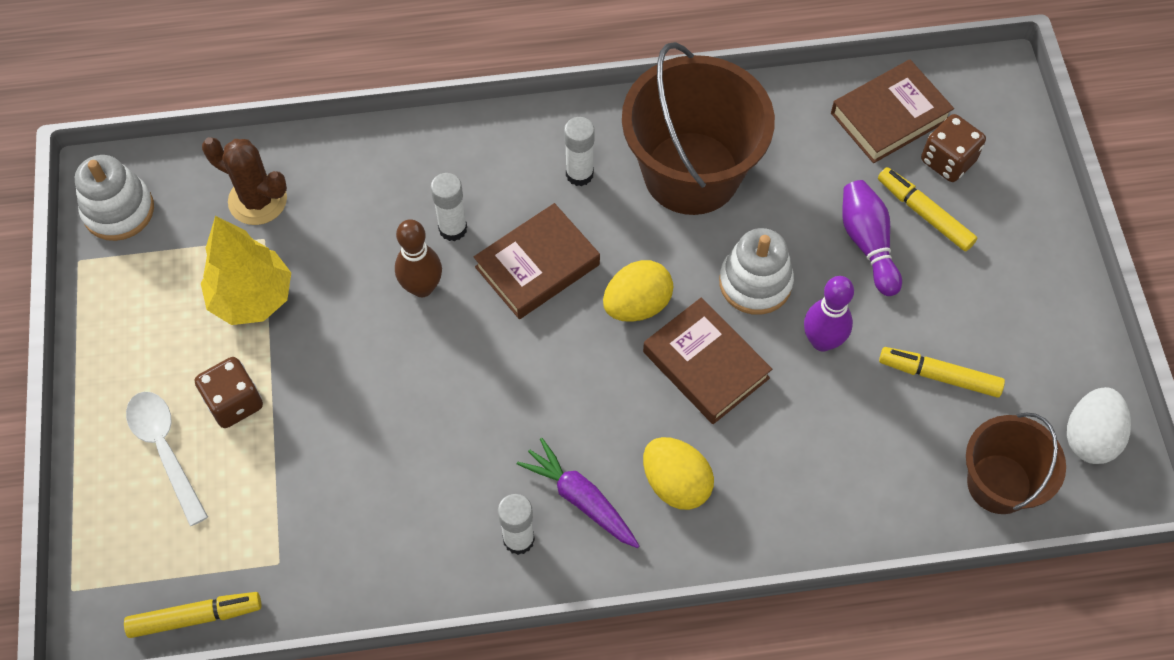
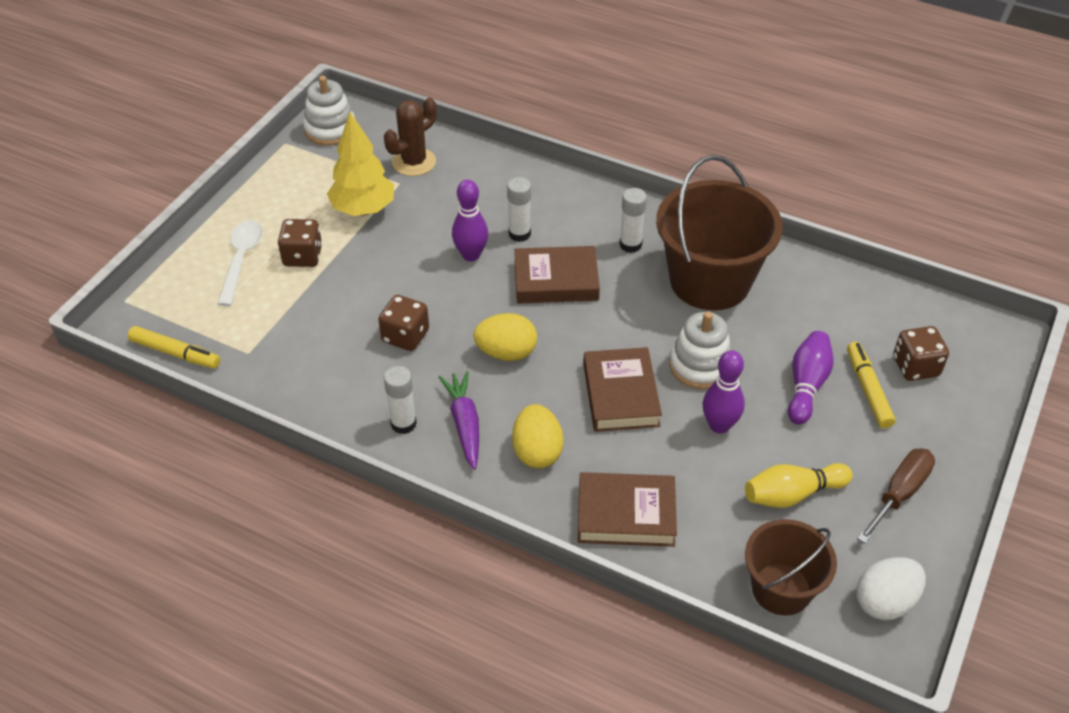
camera: 35 degrees right, 15 degrees down
brown cactus [202,137,287,225] -> brown cactus turned 75 degrees clockwise [384,98,437,176]
brown bowling pin [395,219,442,297] -> purple bowling pin [452,180,488,261]
yellow egg [603,260,673,322] -> yellow egg moved to [473,313,537,361]
brown book [831,60,954,163] -> brown book moved to [578,472,677,547]
yellow marker [879,347,1005,398] -> yellow bowling pin [745,463,853,508]
none -> brown dice [378,295,429,351]
none -> brown screwdriver [857,448,935,544]

